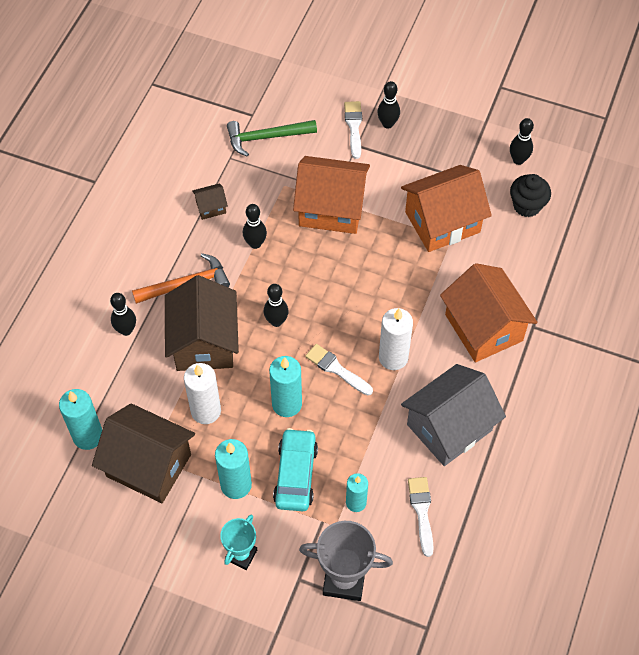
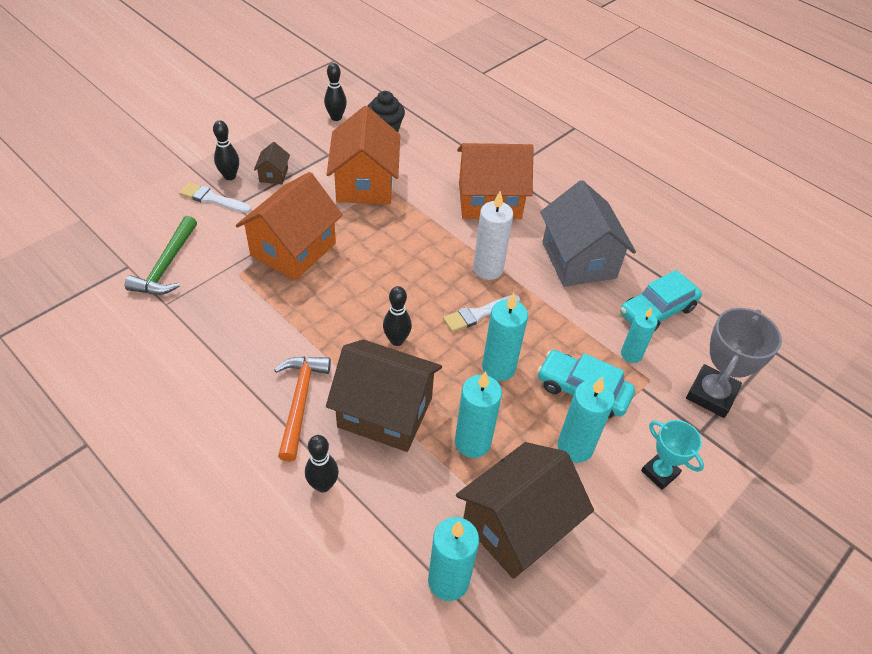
camera: 70 degrees left, 10 degrees down
white candle [184,363,221,424] -> turquoise candle [455,371,502,458]
brown house [192,183,228,220] -> brown house moved to [254,142,290,184]
black bowling pin [243,204,267,249] -> none
white brush [408,477,434,557] -> turquoise car [620,270,702,331]

